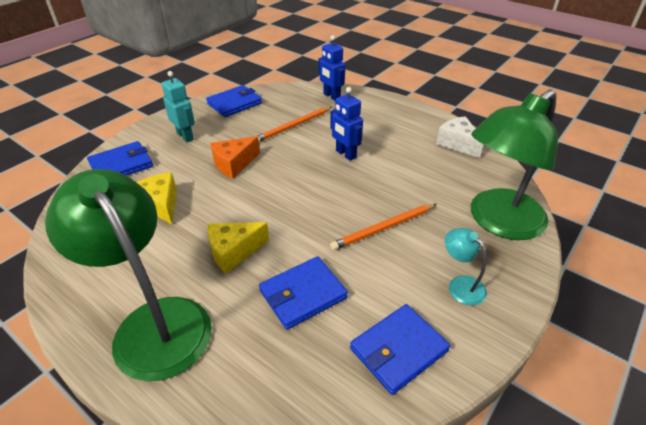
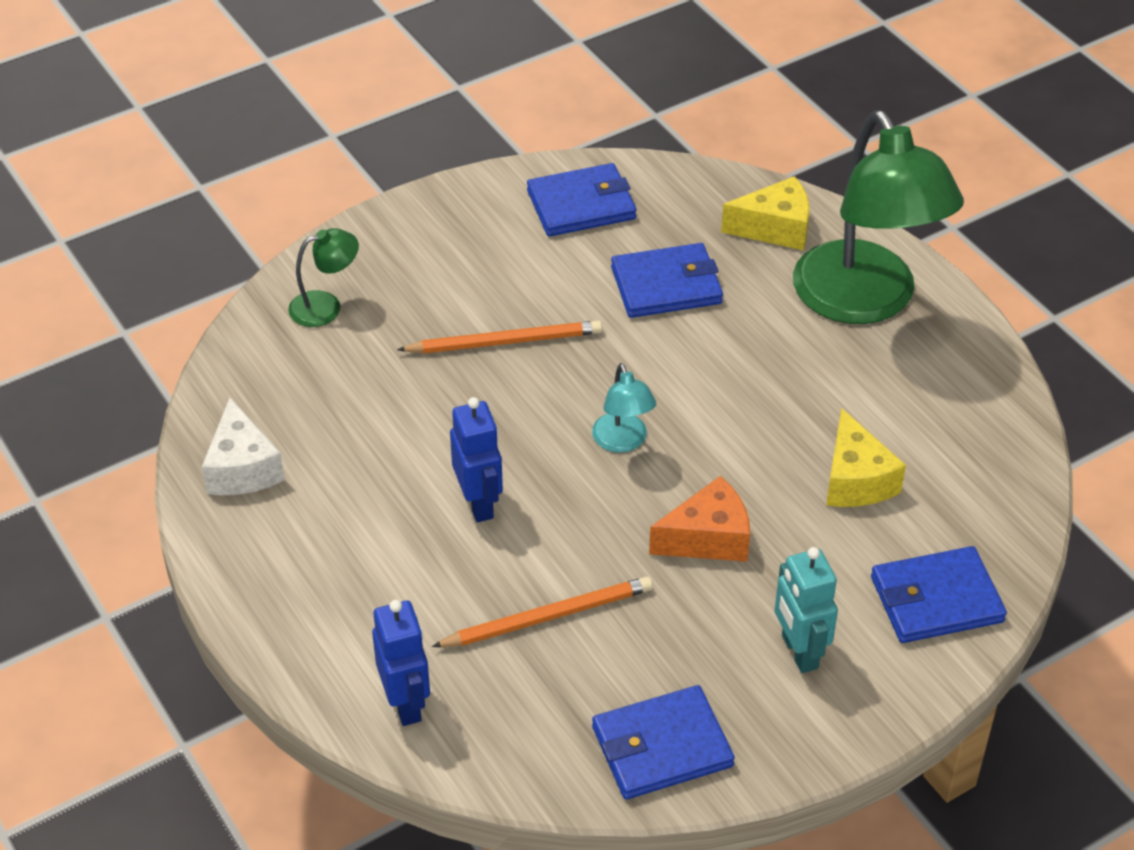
camera: 160 degrees left, 5 degrees up
yellow cheese [207,222,269,274] -> yellow cheese moved to [721,176,809,250]
turquoise lamp [445,228,487,305] -> turquoise lamp moved to [592,363,656,453]
green lamp [471,89,558,240] -> green lamp [288,228,359,327], size x0.42

